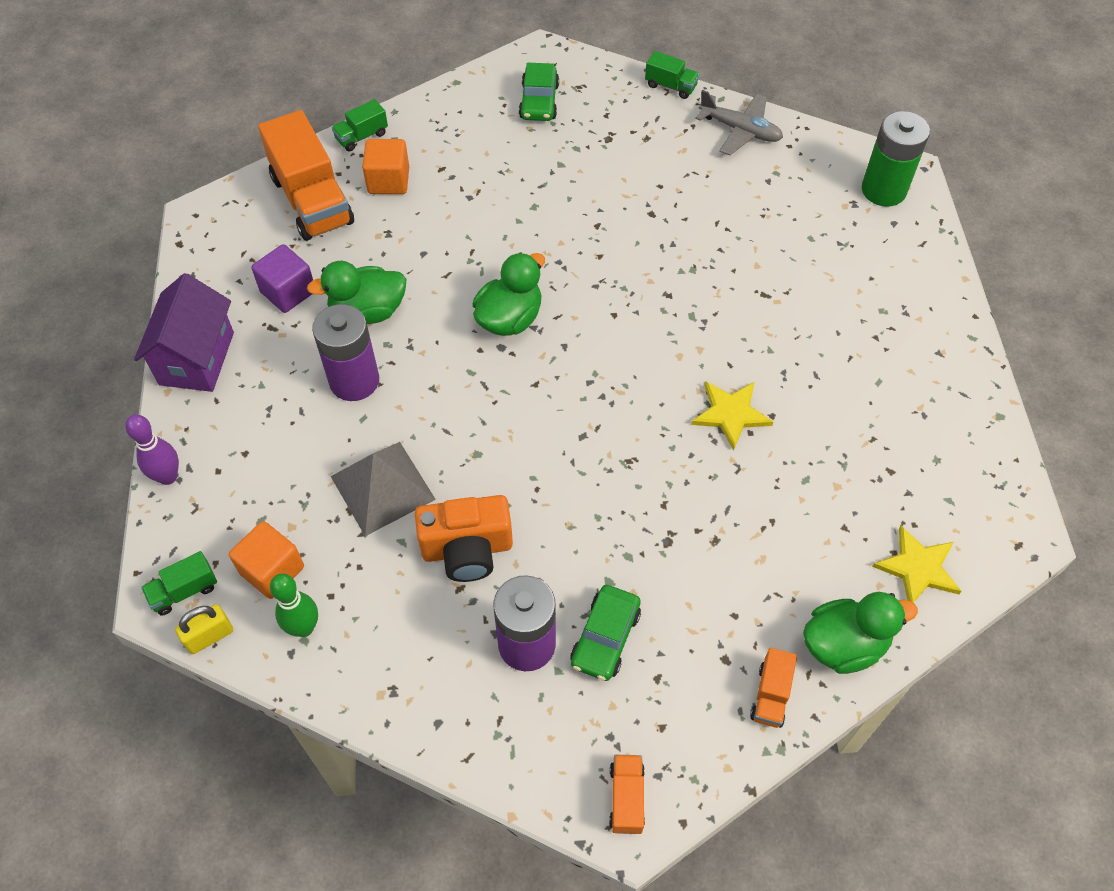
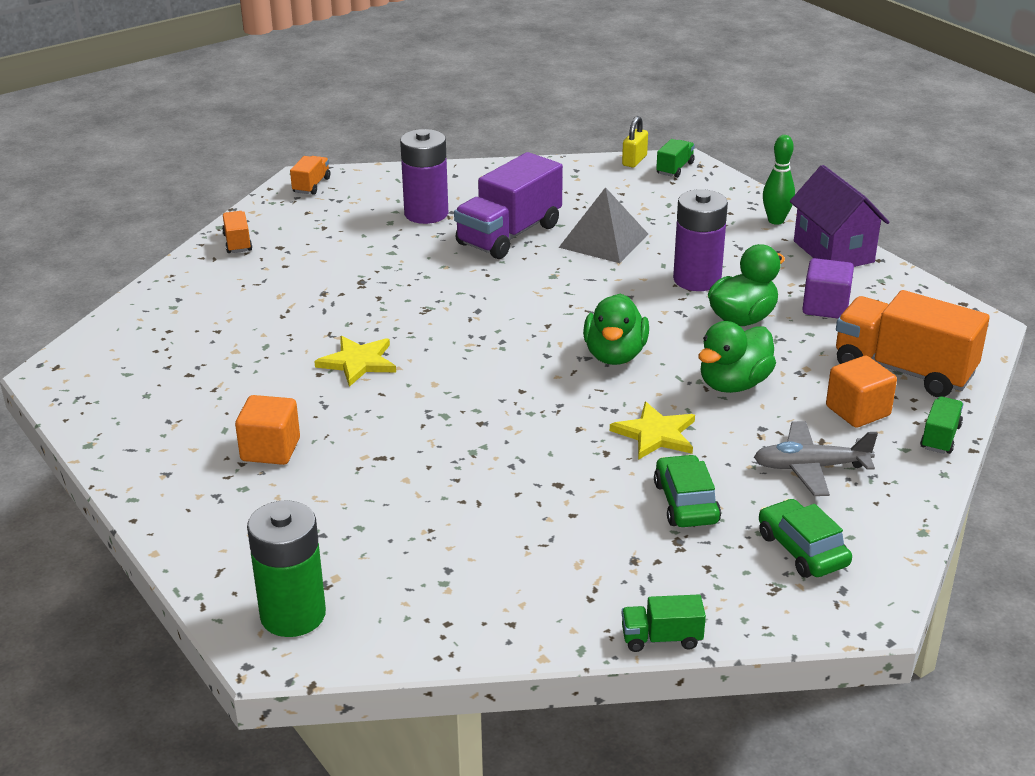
camera: 150 degrees right, 25 degrees down
purple bowling pin [125,415,179,485] -> none
orange cube [229,521,304,599] -> orange cube moved to [235,395,300,465]
green bowling pin [270,574,318,637] -> green bowling pin moved to [763,135,795,225]
orange camera [415,495,513,582] -> purple truck [454,152,563,259]
green car [570,585,641,681] -> green car moved to [654,454,721,527]
orange truck [609,754,645,834] -> orange truck turned 135 degrees counterclockwise [290,156,330,195]
grey plane [695,90,783,155] -> grey plane moved to [754,421,878,496]
green duck [803,592,918,674] -> green duck moved to [698,321,776,393]
yellow star [872,526,962,603] -> yellow star moved to [610,402,695,460]

